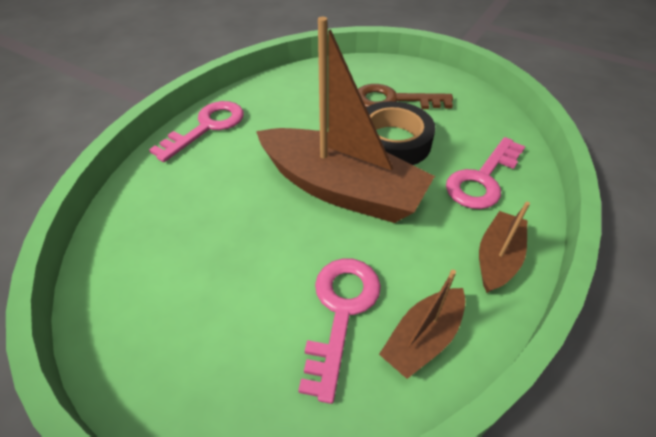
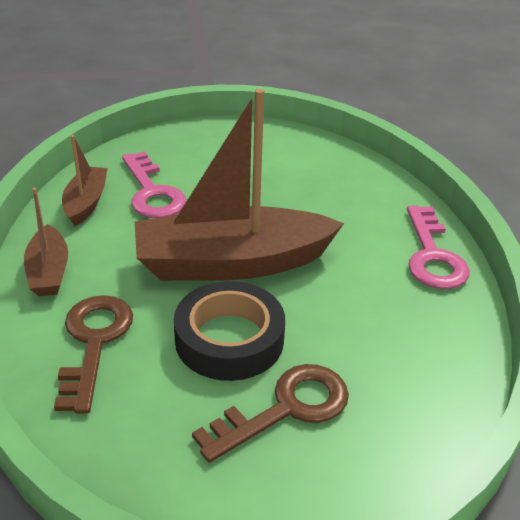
camera: 140 degrees right, 10 degrees down
pink key [446,137,525,209] -> brown key [54,295,133,414]

